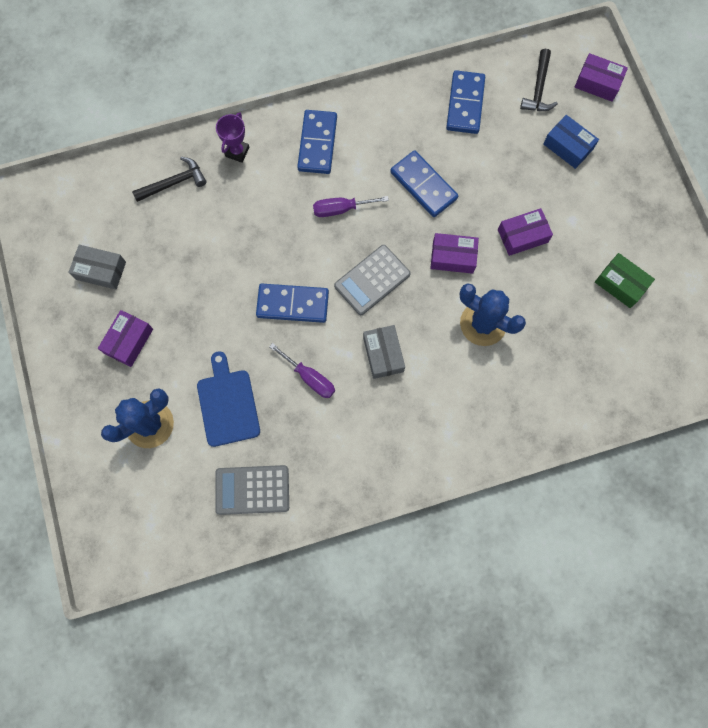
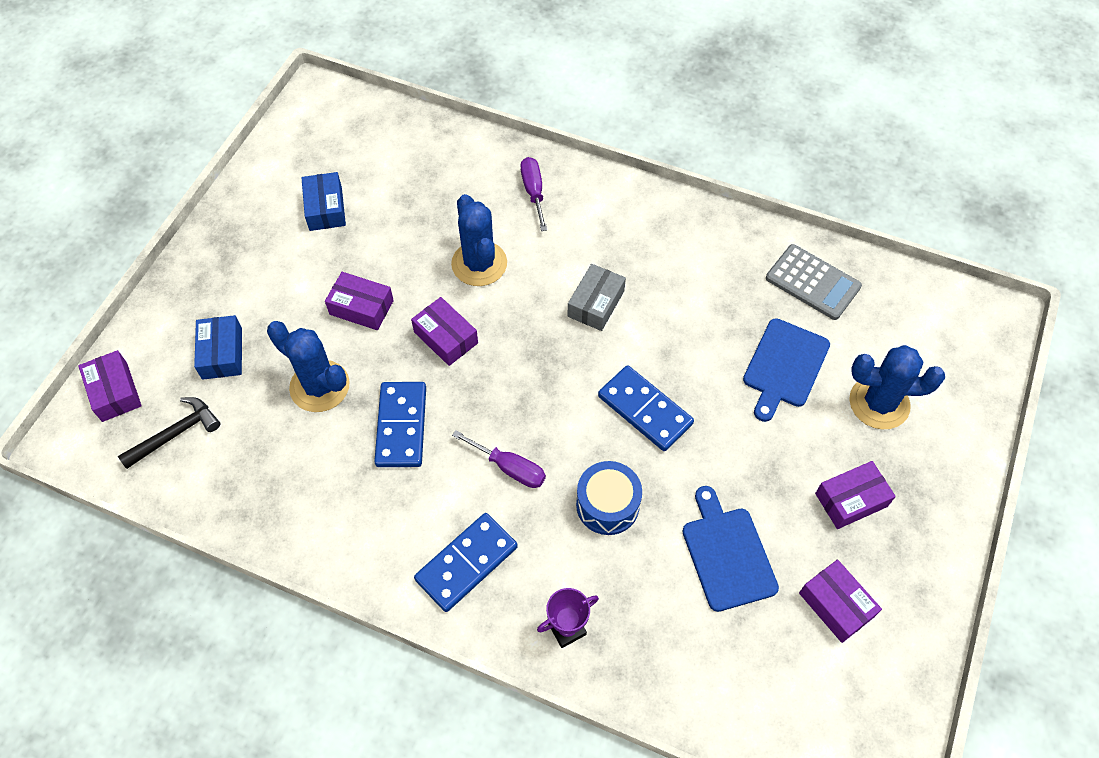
camera: 140 degrees left, 15 degrees down
grey box [68,245,126,290] -> purple box [799,559,882,643]
black hammer [132,157,206,202] -> none
purple screwdriver [269,343,335,398] -> purple screwdriver moved to [521,157,547,231]
grey calculator [334,245,411,315] -> none
blue domino [446,70,485,134] -> none
green box [595,253,655,308] -> blue box [302,172,346,231]
none -> blue cactus [267,321,350,412]
none -> blue drum [576,461,642,535]
none -> blue cutting board [682,486,779,612]

